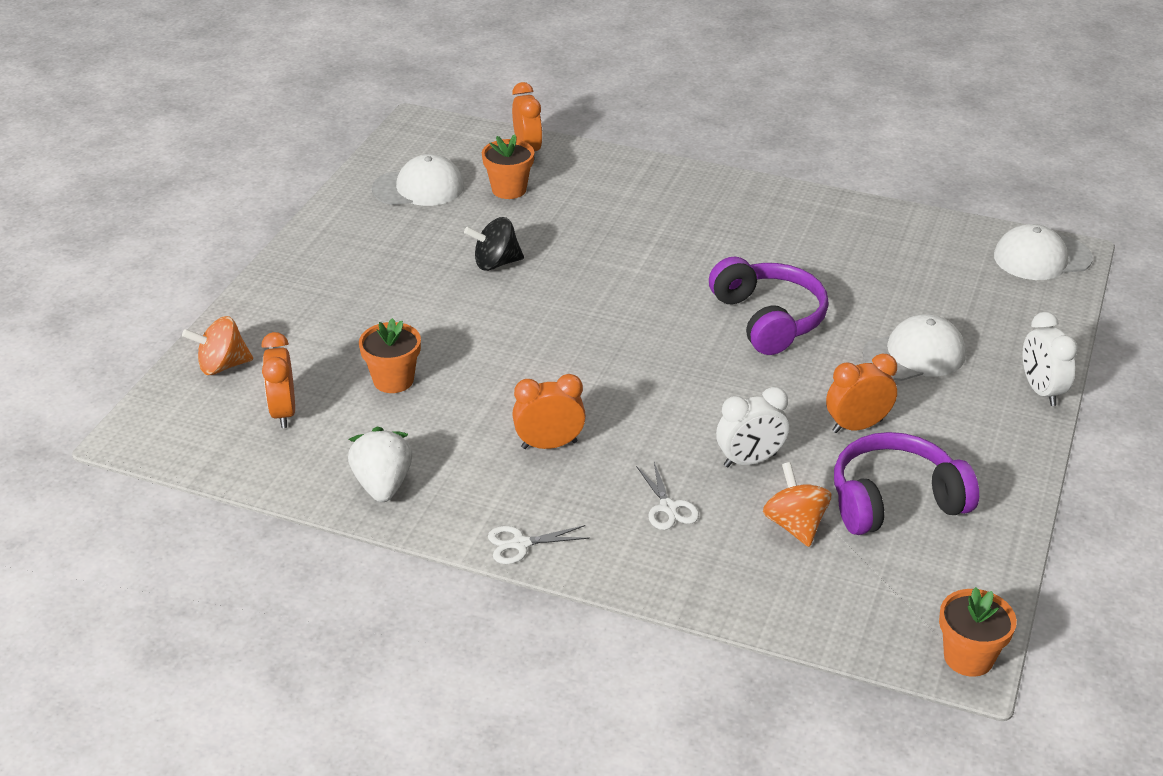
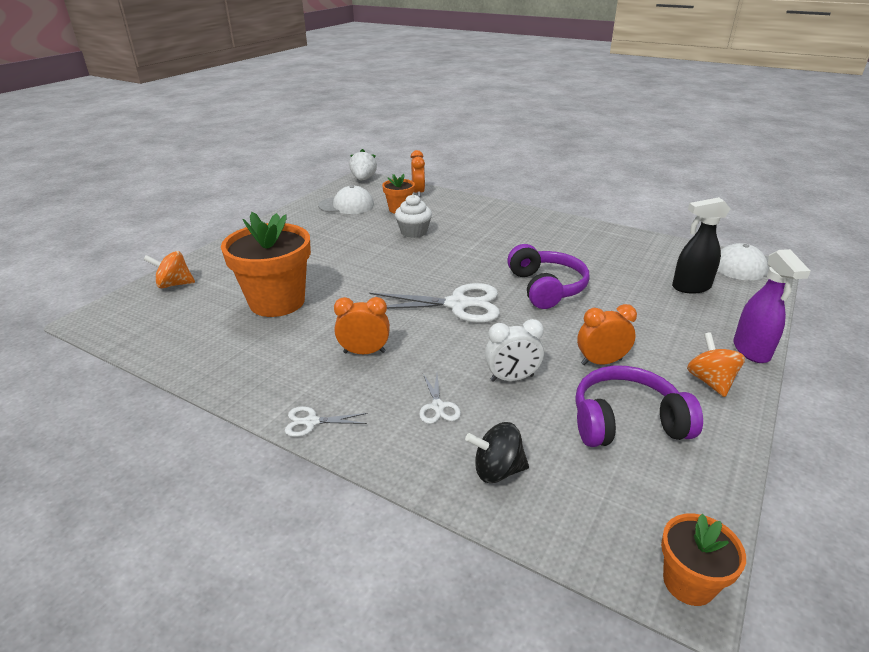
camera: 10 degrees right, 5 degrees down
orange clock [261,332,295,428] -> none
white strawberry [348,426,412,502] -> white strawberry moved to [349,149,377,181]
orange flower pot [359,318,421,393] -> orange flower pot [221,212,311,317], size x1.95
black spinning top [464,217,524,271] -> black spinning top moved to [465,422,529,483]
orange spinning top [763,462,831,547] -> orange spinning top moved to [687,332,745,397]
white cap [863,314,966,381] -> none
white clock [1023,312,1078,406] -> purple spray bottle [733,249,811,363]
none -> white scissors [369,283,500,323]
none -> white cupcake [395,194,432,238]
none -> black spray bottle [672,197,730,294]

